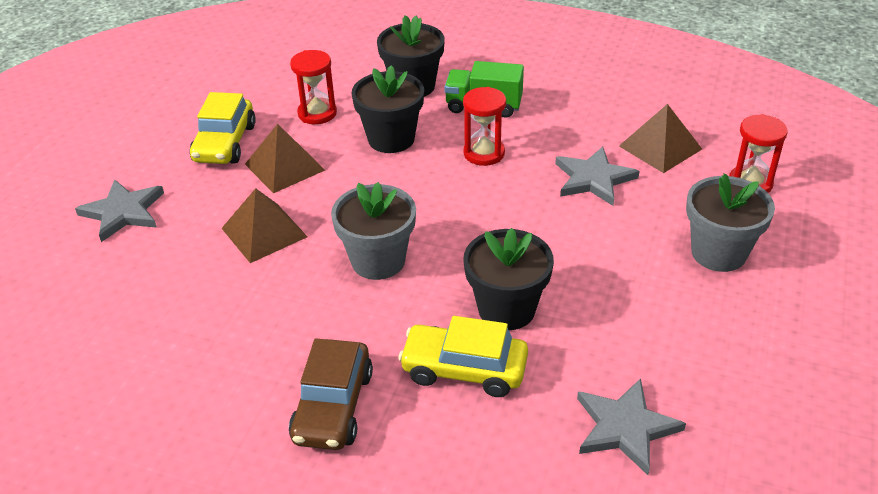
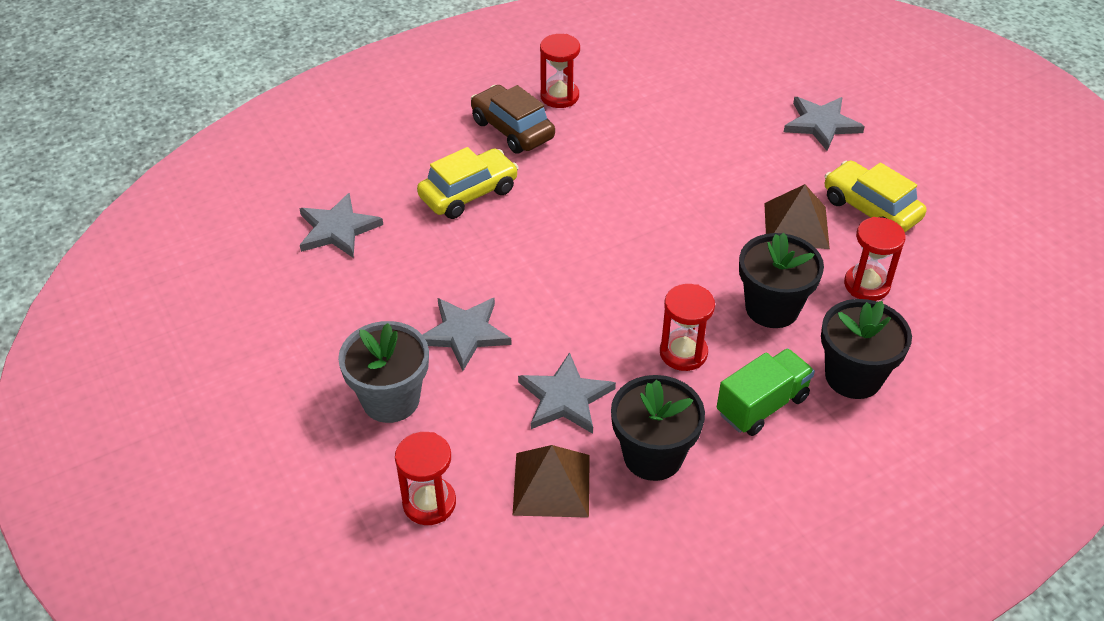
camera: 130 degrees right, 5 degrees up
brown pyramid [221,188,308,263] -> none
grey flower pot [331,182,416,280] -> none
black flower pot [463,228,554,330] -> black flower pot moved to [611,375,705,481]
none -> grey star [422,298,512,371]
none -> red hourglass [540,34,580,108]

